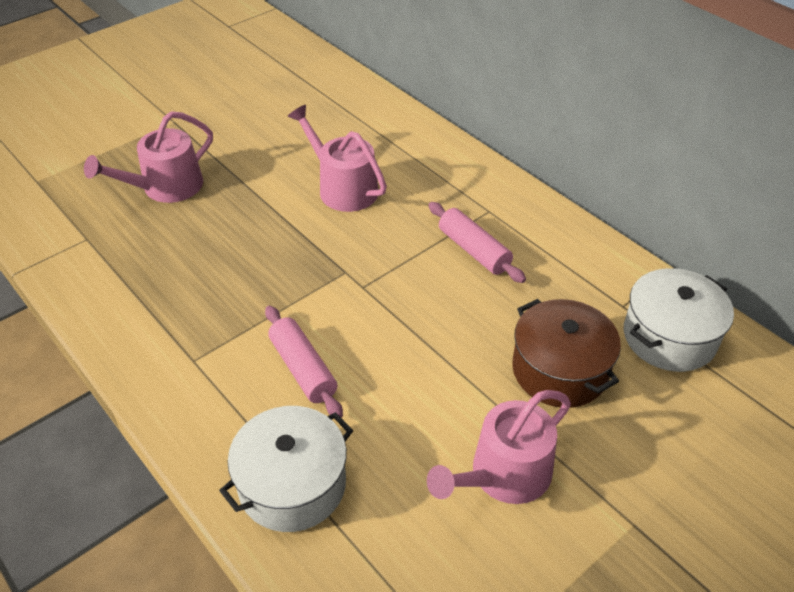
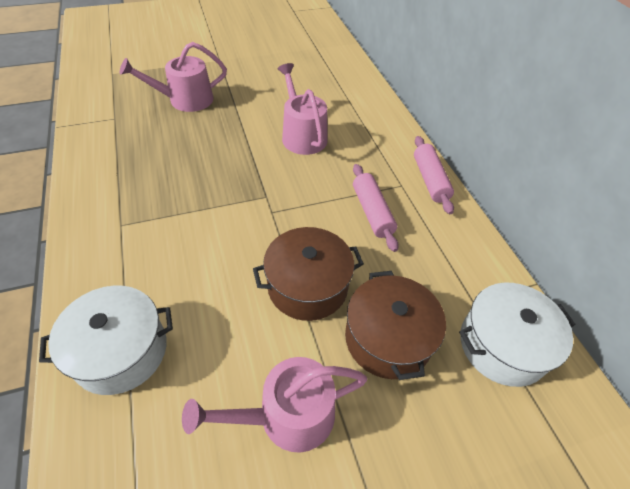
camera: 20 degrees right, 5 degrees up
pink rolling pin [265,306,343,418] -> pink rolling pin moved to [414,136,454,214]
none -> brown pot [253,227,364,321]

